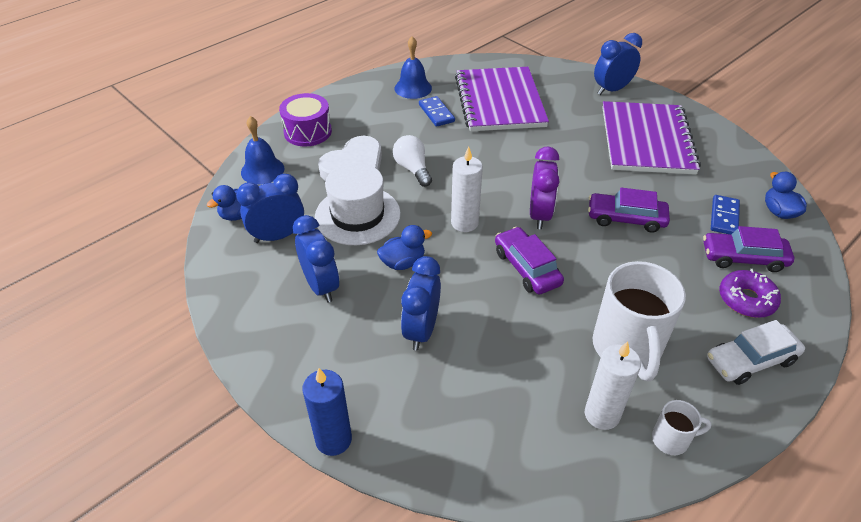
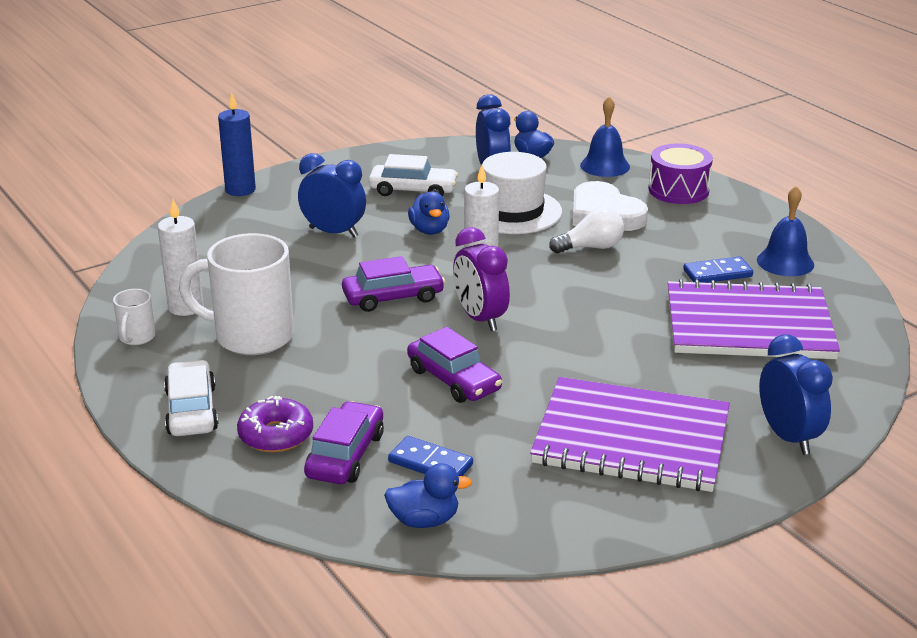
camera: 100 degrees right, 15 degrees down
blue clock [293,215,339,303] -> white car [369,154,458,196]
purple clock [530,146,559,229] -> purple clock turned 45 degrees clockwise [453,227,510,331]
purple car [588,188,670,233] -> purple car turned 120 degrees clockwise [407,327,502,403]

